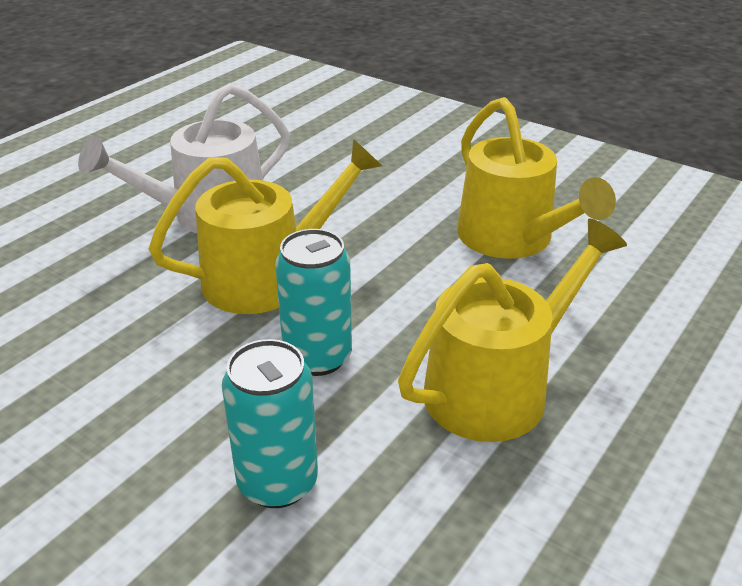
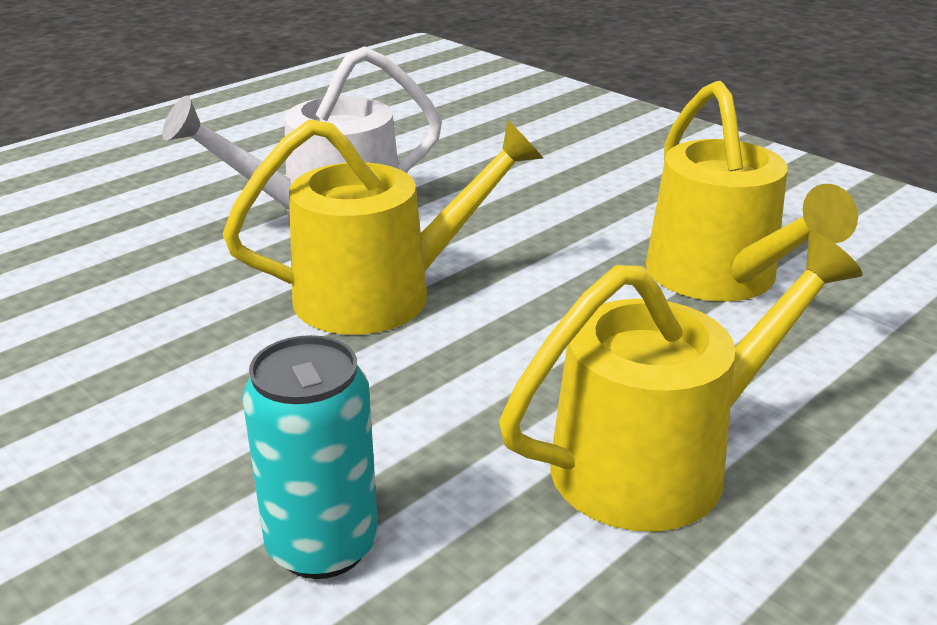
camera: 10 degrees right, 5 degrees down
turquoise can [275,229,352,376] -> none

